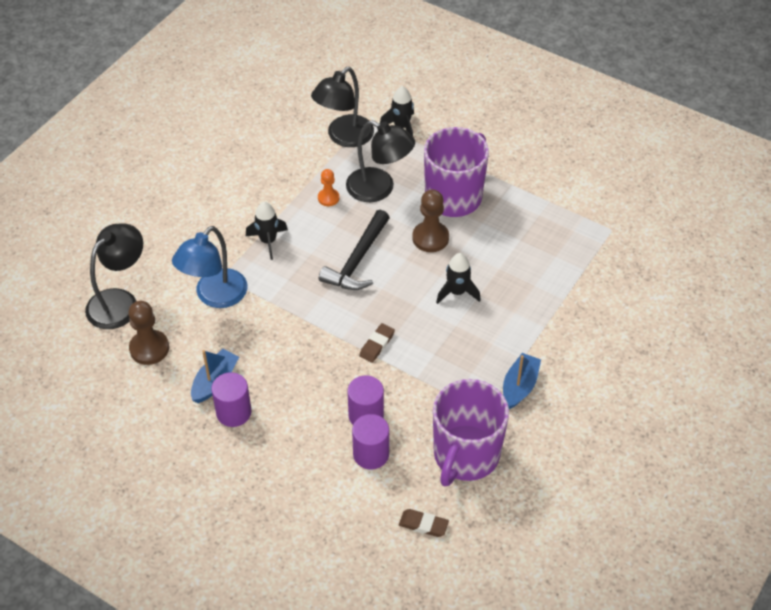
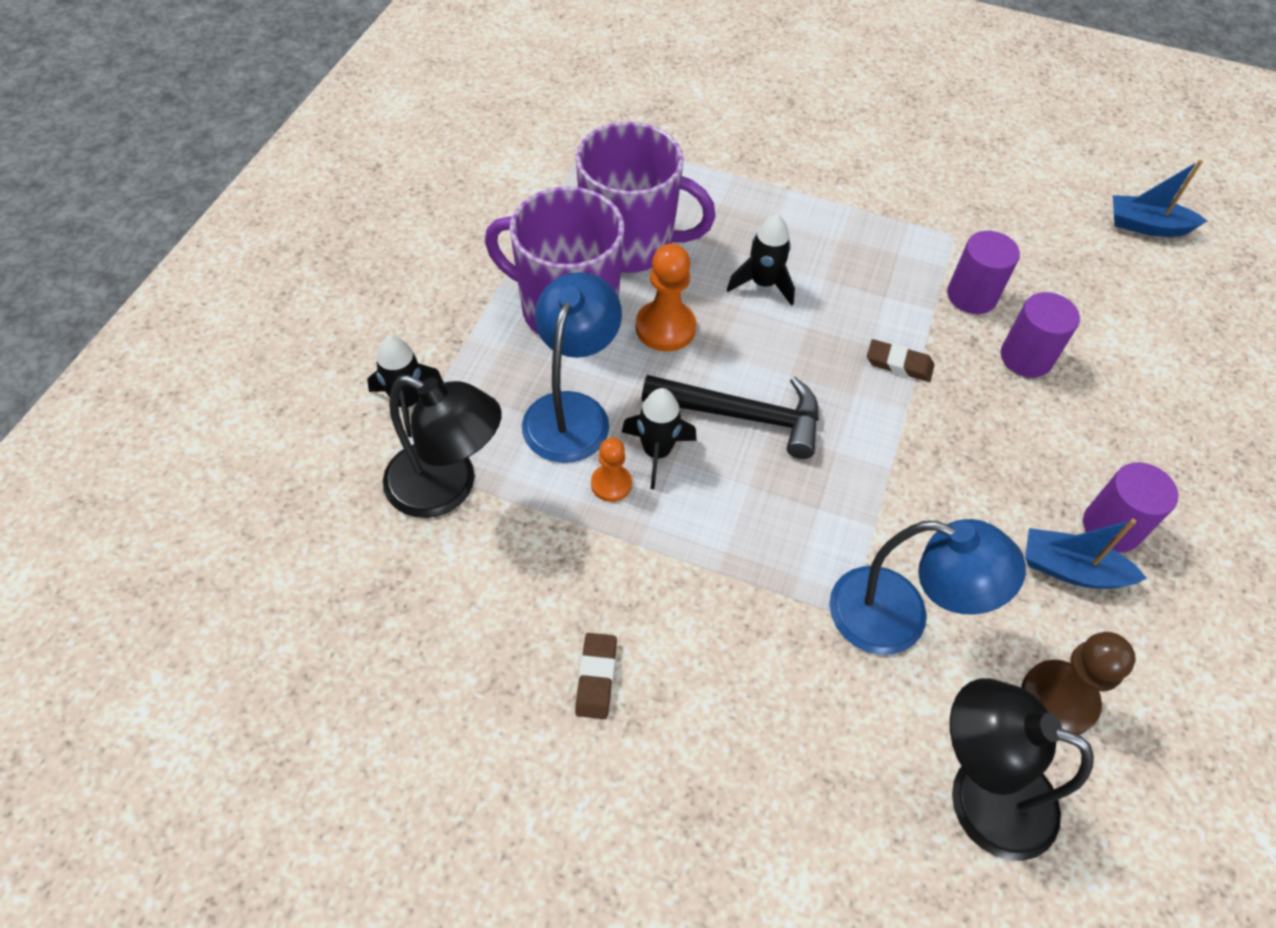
camera: 105 degrees left, 5 degrees up
black rocket [246,202,288,260] -> black rocket moved to [622,388,697,489]
black lamp [346,120,415,202] -> blue lamp [522,272,622,463]
purple cylinder [352,414,389,469] -> purple cylinder moved to [947,231,1020,314]
brown eraser [399,509,449,537] -> brown eraser moved to [575,633,617,719]
brown pawn [412,190,449,252] -> orange pawn [636,244,696,352]
purple mug [433,379,509,486] -> purple mug moved to [576,122,716,273]
blue boat [503,353,541,409] -> blue boat moved to [1113,160,1207,237]

